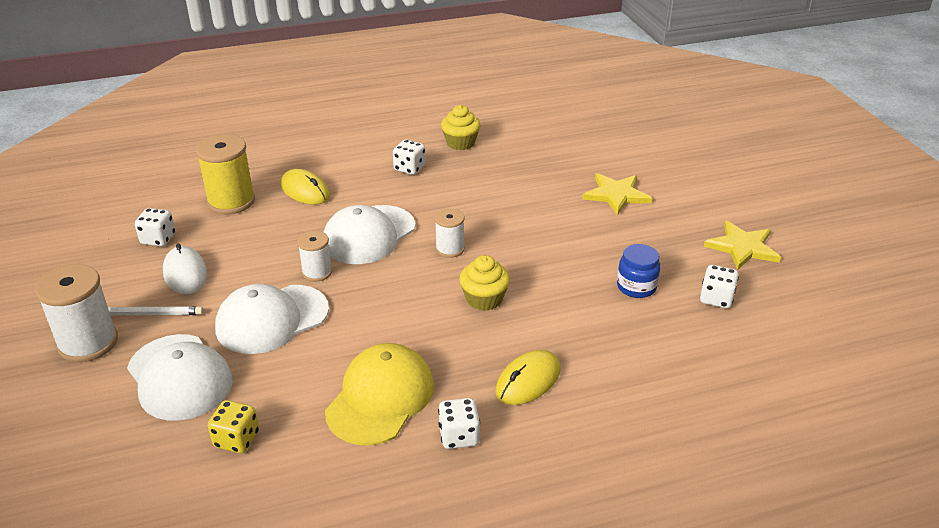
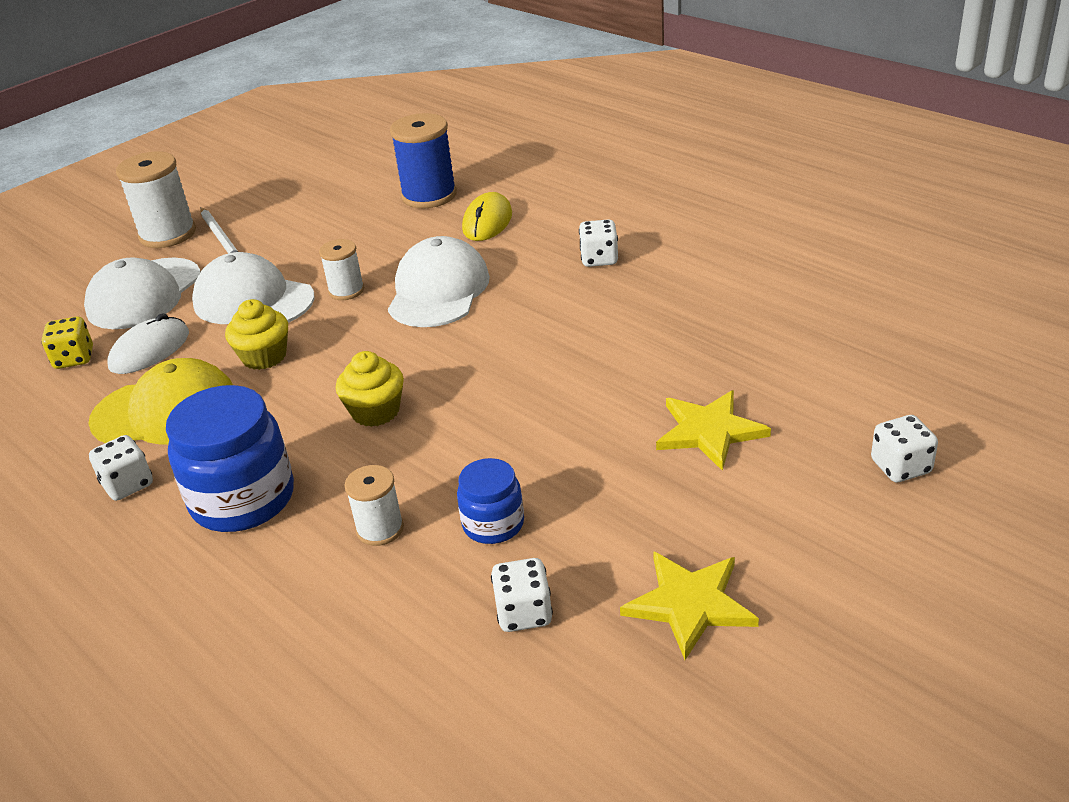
camera: 65 degrees right, 0 degrees up
white dice [135,208,175,246] -> white dice moved to [871,415,938,482]
white mouse [163,243,207,295] -> white mouse moved to [107,313,189,374]
yellow spool [196,134,255,214] -> blue spool [390,113,457,208]
white cap [324,205,415,264] -> white cap turned 90 degrees clockwise [388,236,490,327]
white spool [435,208,465,258] -> white spool moved to [345,465,404,546]
yellow cupcake [441,105,481,150] -> yellow cupcake moved to [225,299,288,370]
yellow mouse [495,350,561,405] -> blue jar [166,385,294,532]

